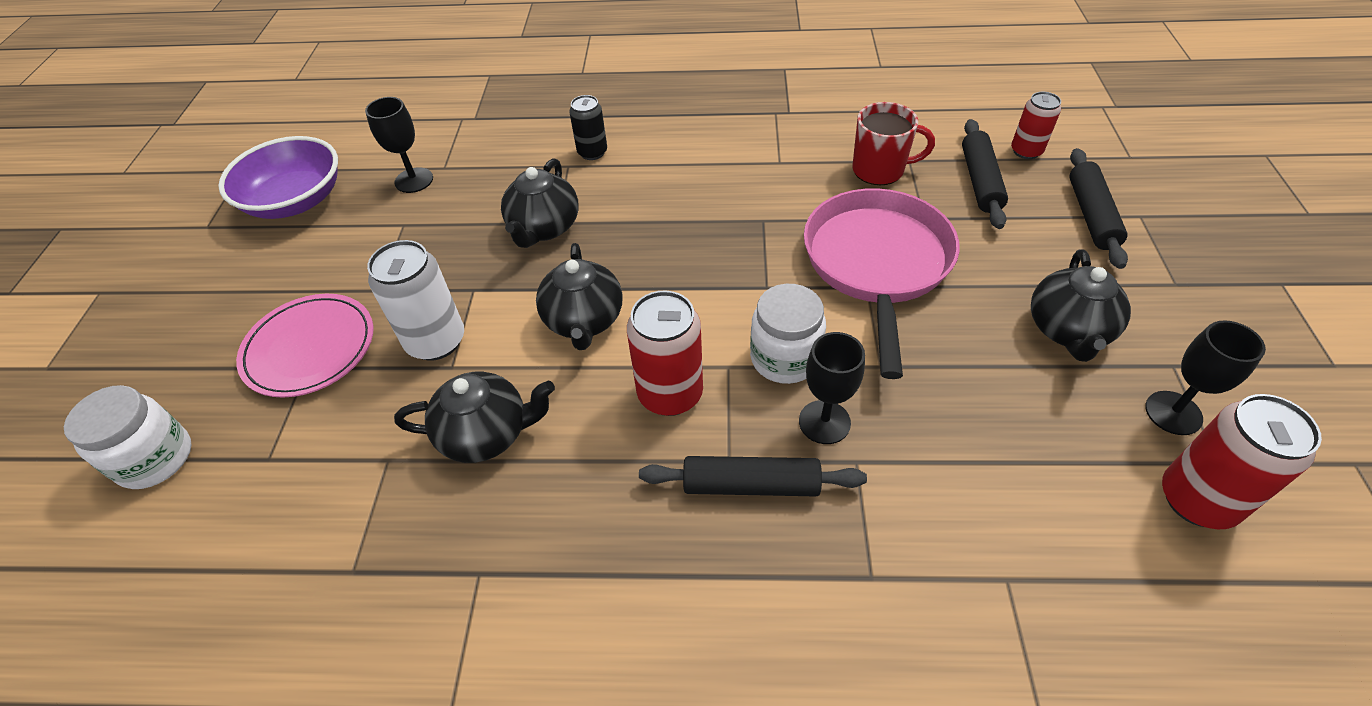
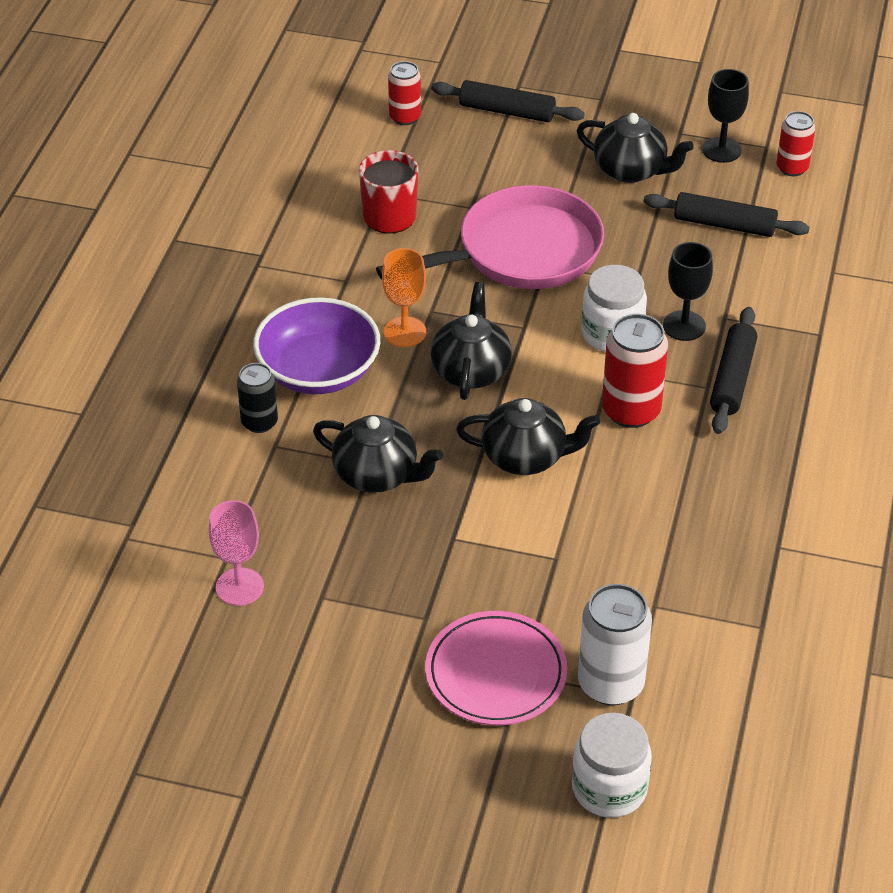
camera: 80 degrees left, 5 degrees down
purple bowl [218,136,338,219] -> purple bowl moved to [253,297,380,394]
black goblet [365,97,433,193] -> pink goblet [209,500,264,606]
white can [367,240,464,361] -> white can moved to [578,584,652,705]
black teapot [394,372,555,463] -> black teapot moved to [431,282,512,400]
pink pan [804,188,960,379] -> pink pan turned 135 degrees clockwise [376,185,604,289]
black rolling pin [962,119,1008,229] -> black rolling pin moved to [643,192,810,237]
red can [1162,394,1322,529] -> red can [776,111,816,176], size x0.62
none -> orange goblet [382,248,426,347]

